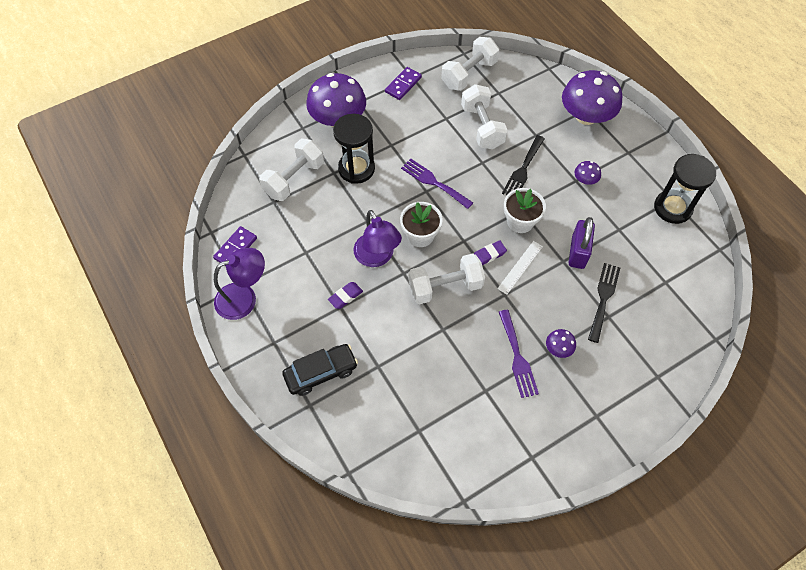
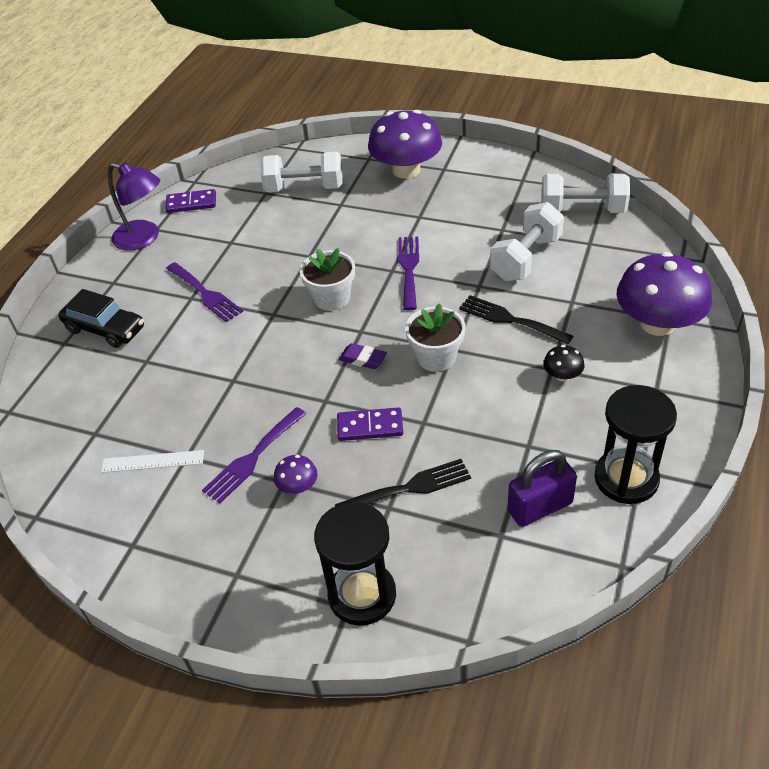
camera: 55 degrees right, 15 degrees down
purple eraser [328,282,363,309] -> purple fork [166,262,243,322]
black hourglass [333,114,375,184] -> black hourglass moved to [314,502,396,626]
purple lamp [354,210,402,267] -> none
purple domino [385,67,422,100] -> purple domino moved to [337,407,403,441]
white dumbbell [408,253,485,304] -> none
white ruler [497,241,543,295] -> white ruler moved to [101,450,204,473]
black fork [502,135,545,196] -> black fork turned 45 degrees clockwise [459,295,573,345]
purple padlock [568,217,595,269] -> purple padlock moved to [507,450,577,527]
purple mushroom [574,161,601,185] -> black mushroom [543,345,585,381]

